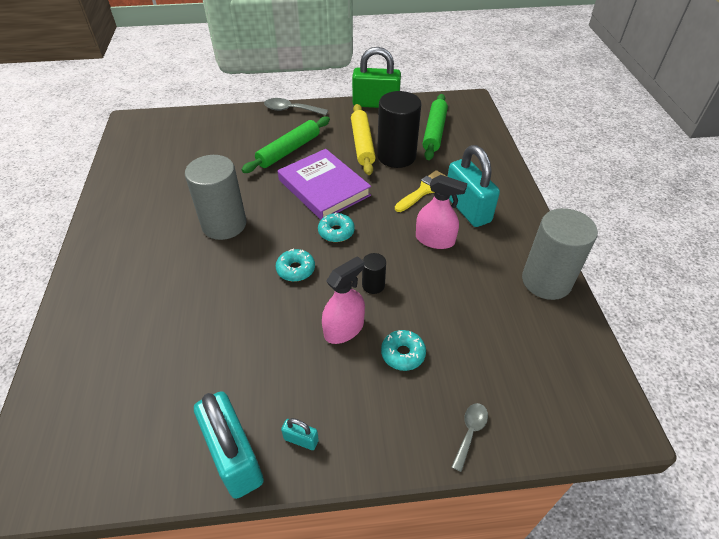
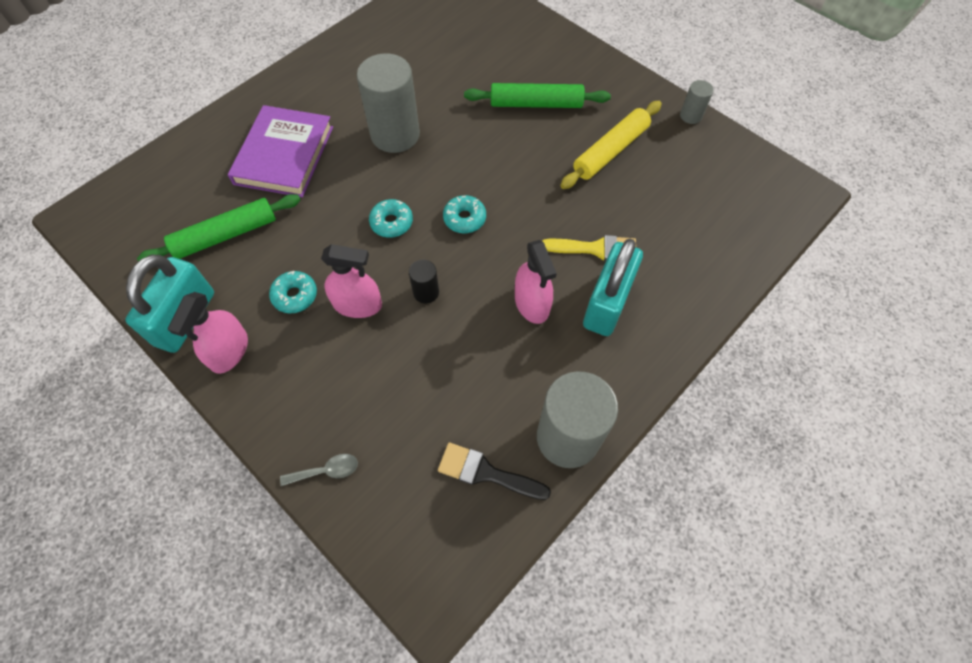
camera: 50 degrees right, 15 degrees up
grey spoon [264,98,328,115] -> none
purple book [278,149,371,220] -> purple book moved to [228,105,333,197]
turquoise padlock [281,418,319,450] -> pink spray bottle [168,292,248,374]
green padlock [352,47,401,108] -> grey cylinder [680,80,714,124]
black cylinder [377,91,421,168] -> none
turquoise donut [381,330,426,371] -> turquoise donut moved to [269,271,317,313]
green rolling pin [422,94,448,160] -> green rolling pin moved to [137,194,301,261]
none -> black brush [438,443,551,500]

